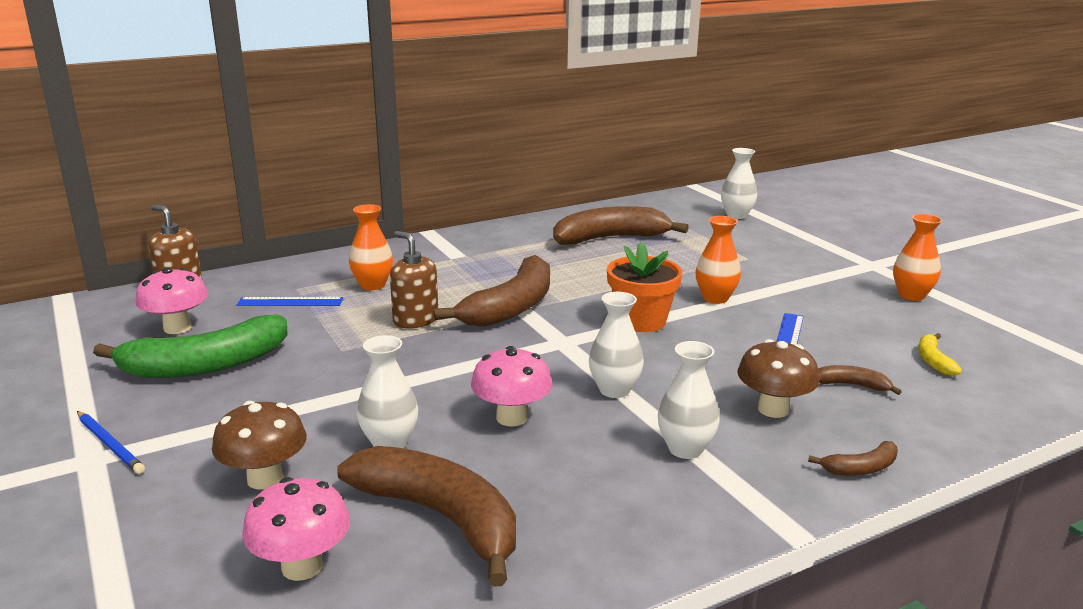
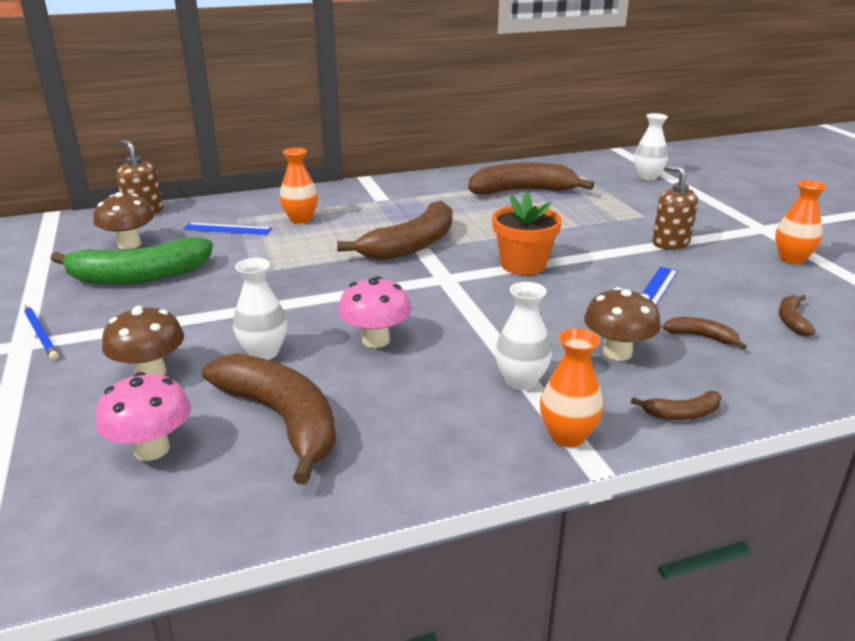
camera: 10 degrees right, 5 degrees up
pink mushroom [135,267,208,334] -> brown mushroom [93,192,154,249]
brown soap dispenser [390,231,438,329] -> brown soap dispenser moved to [652,165,698,250]
white vase [589,292,644,398] -> none
orange vase [695,216,741,304] -> orange vase moved to [540,328,604,447]
yellow banana [918,333,962,376] -> brown banana [779,295,815,336]

